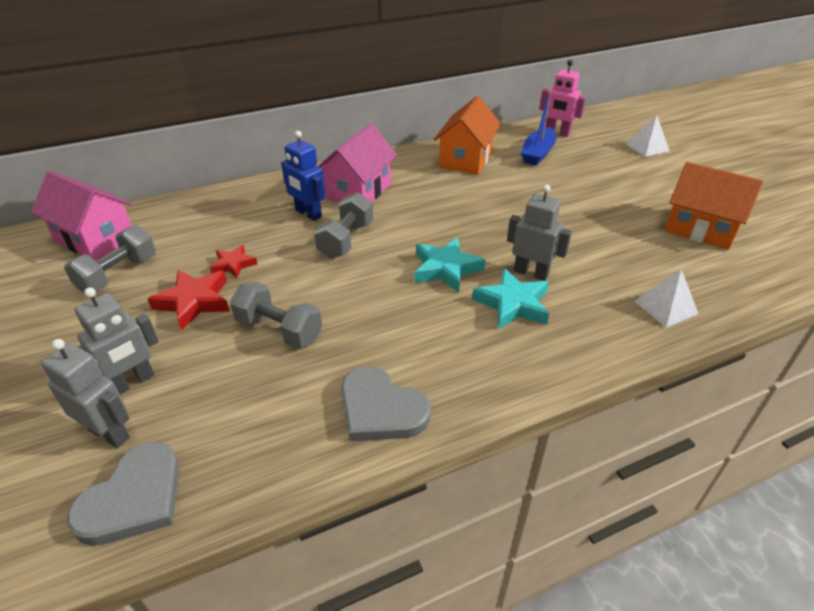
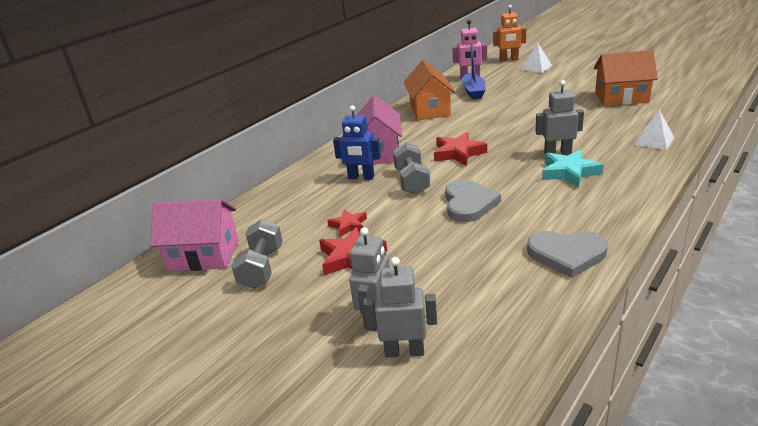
camera: 25 degrees left, 10 degrees down
grey heart [67,442,179,546] -> grey heart moved to [445,179,501,222]
grey dumbbell [230,282,322,349] -> none
turquoise star [415,237,486,293] -> none
none -> red star [434,132,487,166]
none -> orange robot [493,5,526,62]

